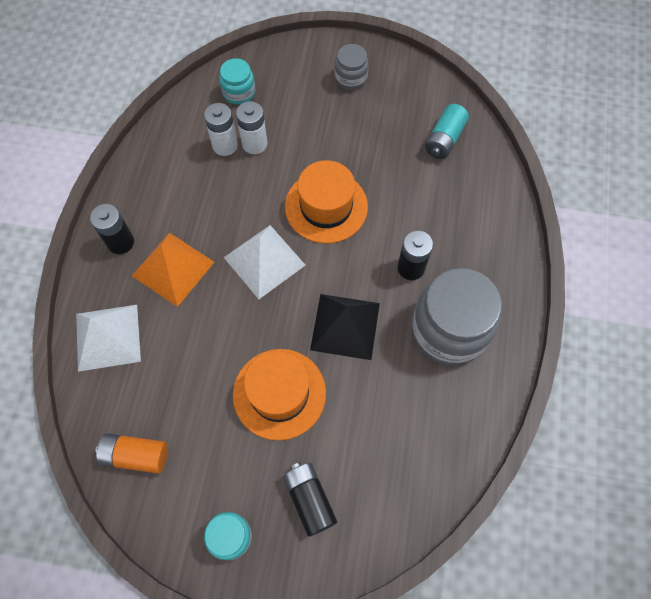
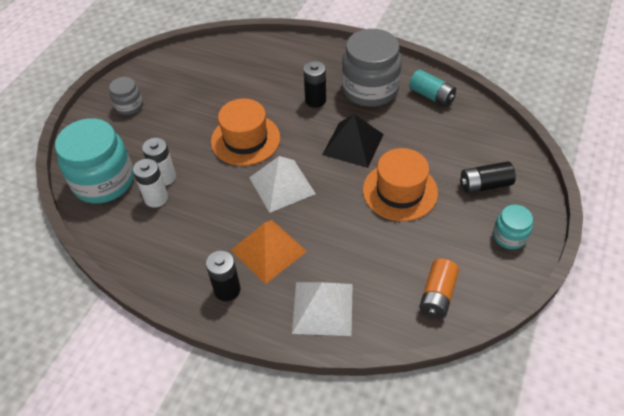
camera: 75 degrees left, 15 degrees down
turquoise jar [219,58,255,105] -> turquoise jar [55,118,134,203], size x2.01
turquoise battery [425,104,469,159] -> turquoise battery moved to [409,69,456,107]

